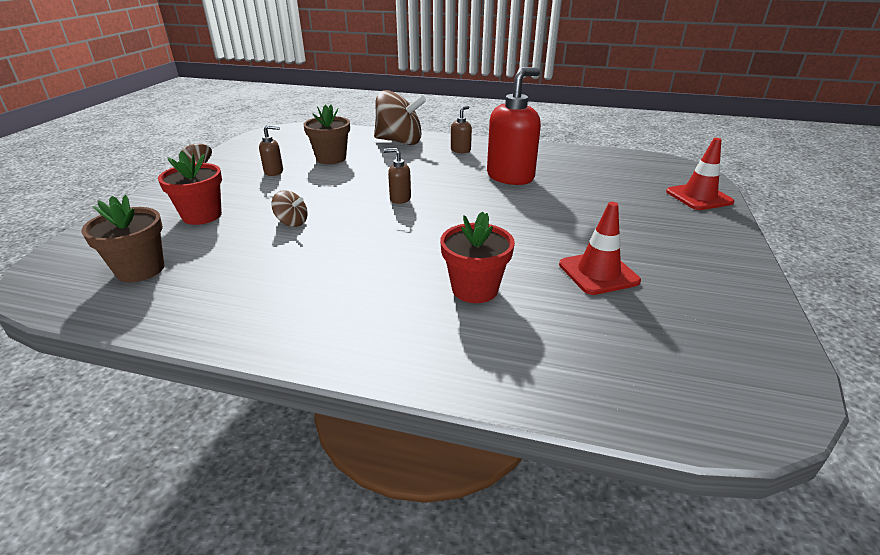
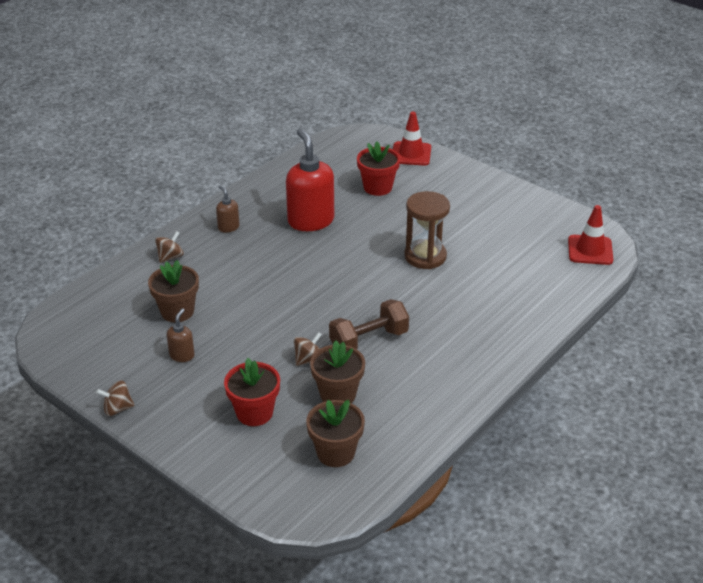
camera: 65 degrees left, 5 degrees up
brown spinning top [374,90,426,145] -> brown spinning top [155,231,184,263], size x0.47
brown soap dispenser [383,148,411,204] -> none
red flower pot [440,211,515,303] -> red flower pot moved to [357,142,400,196]
red traffic cone [559,202,641,295] -> red traffic cone moved to [568,205,613,265]
none -> brown flower pot [310,341,365,403]
none -> brown dumbbell [329,299,409,349]
none -> brown hourglass [404,191,450,269]

